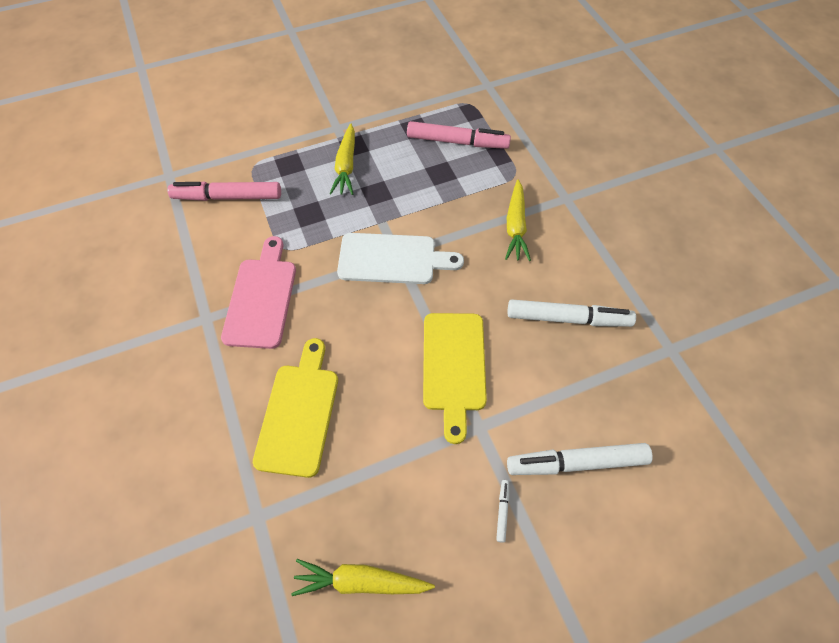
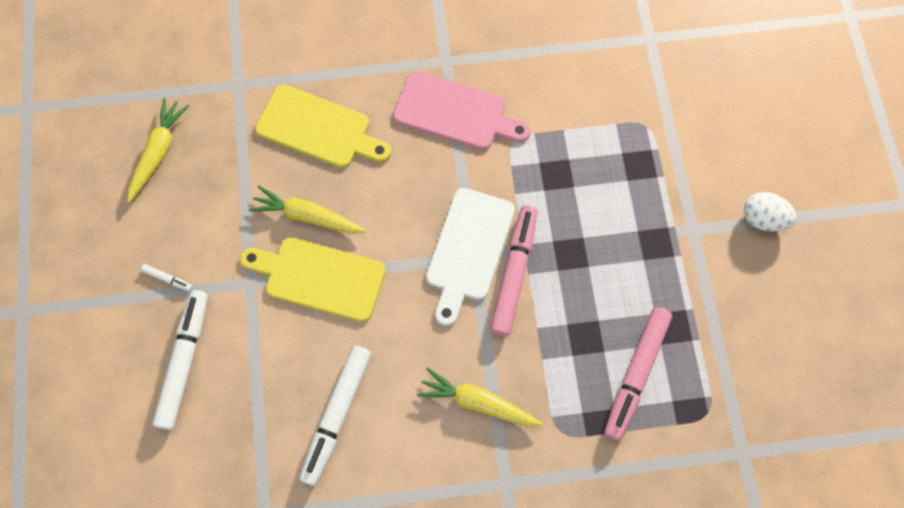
camera: 105 degrees right, 10 degrees up
pink marker [167,182,281,201] -> pink marker moved to [490,205,538,336]
yellow carrot [329,124,355,195] -> yellow carrot moved to [249,186,366,233]
none -> white egg [744,192,797,231]

